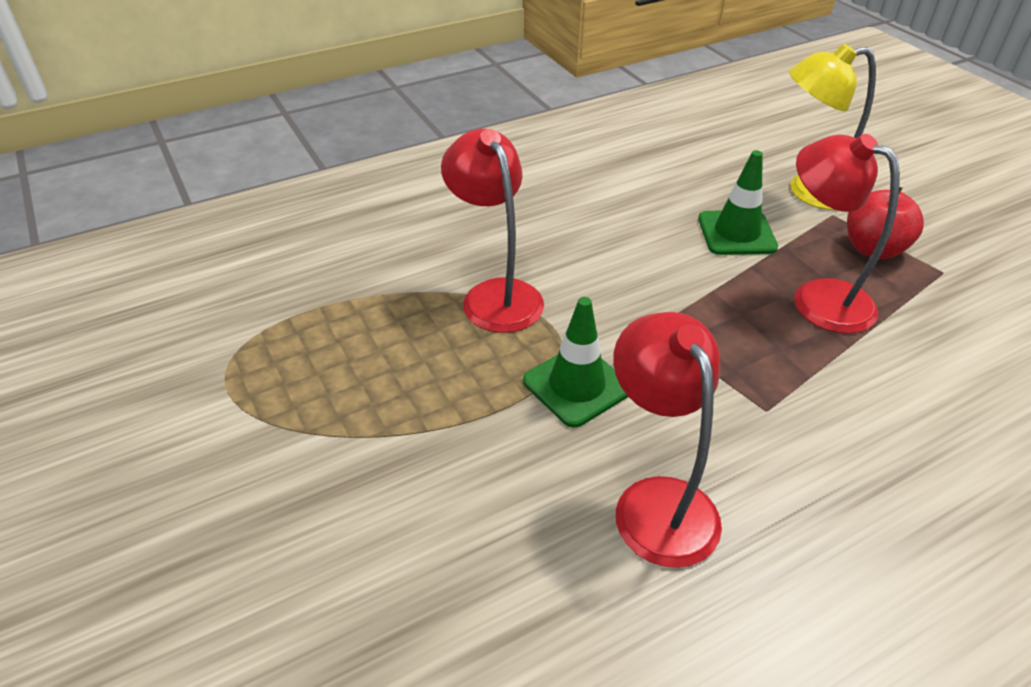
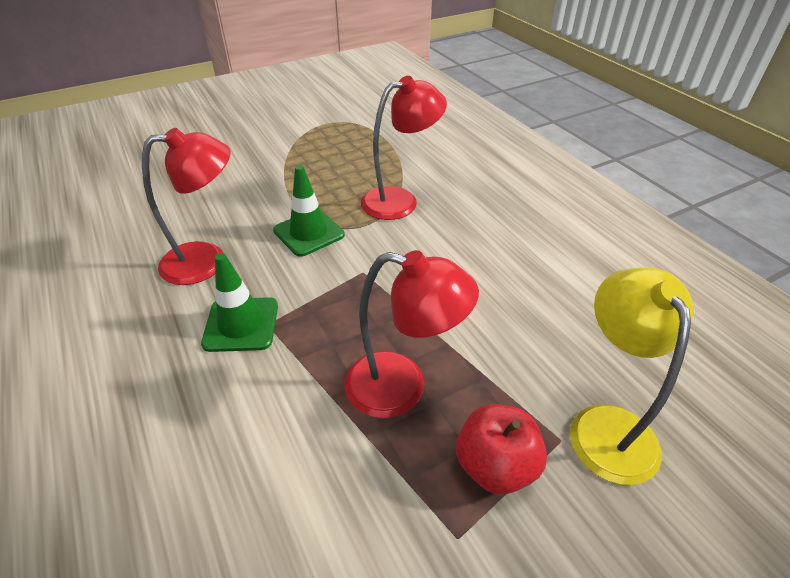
camera: 90 degrees right, 0 degrees up
green traffic cone [698,150,778,255] -> green traffic cone moved to [201,253,278,352]
red lamp [794,134,900,334] -> red lamp turned 60 degrees clockwise [344,250,479,418]

